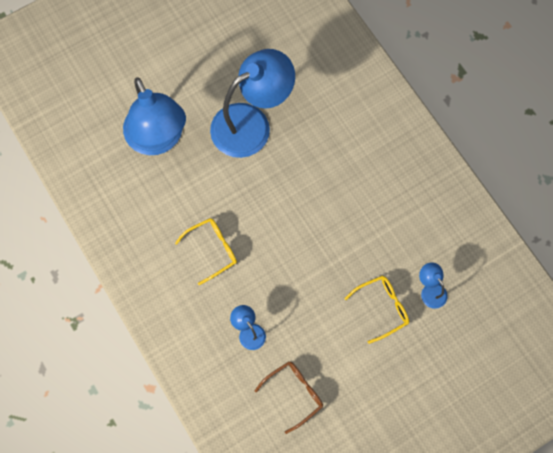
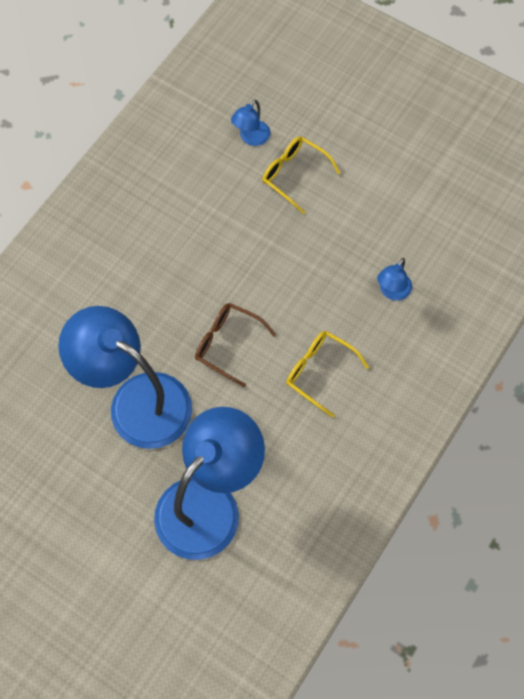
camera: 115 degrees left, 5 degrees down
brown glasses [255,362,323,434] -> brown glasses moved to [195,303,276,387]

